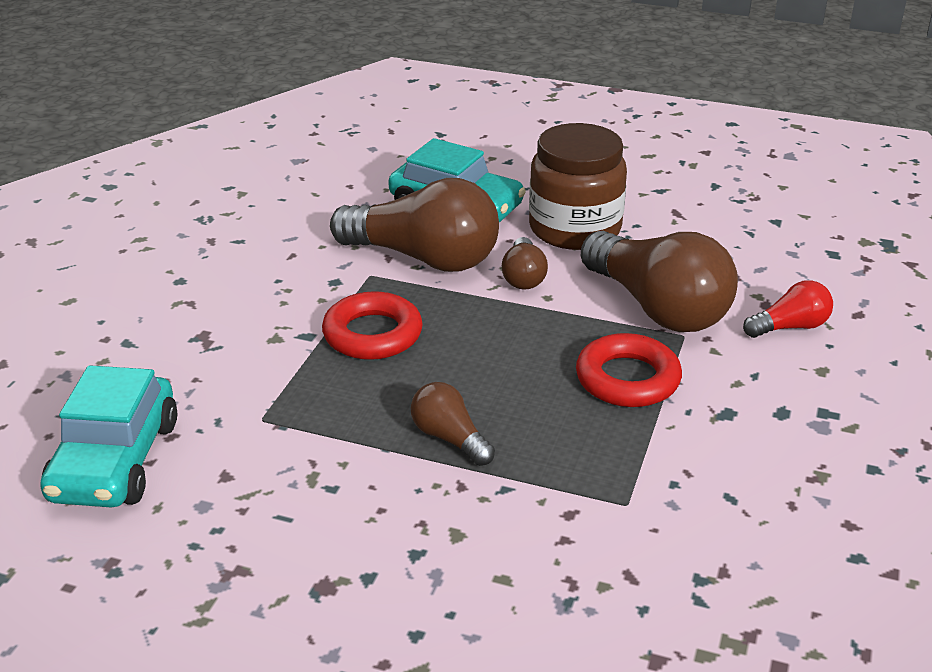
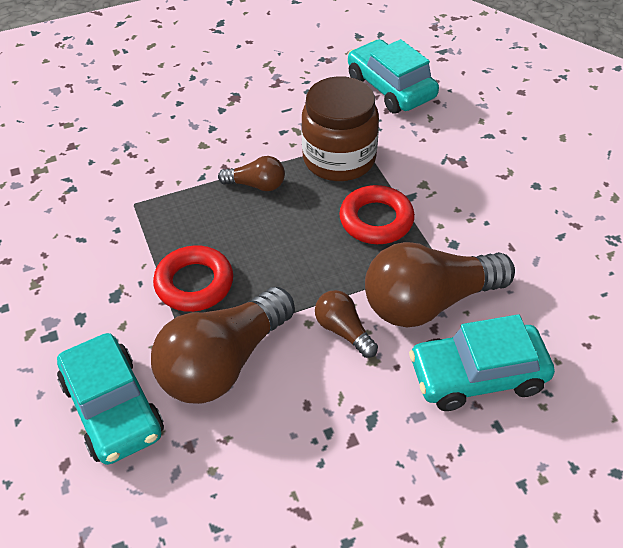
camera: 140 degrees right, 15 degrees up
brown jar [529,123,627,250] -> brown jar moved to [301,76,379,181]
brown light bulb [581,231,738,332] -> brown light bulb turned 60 degrees counterclockwise [151,287,295,404]
red light bulb [743,280,833,338] -> turquoise car [57,333,164,465]

